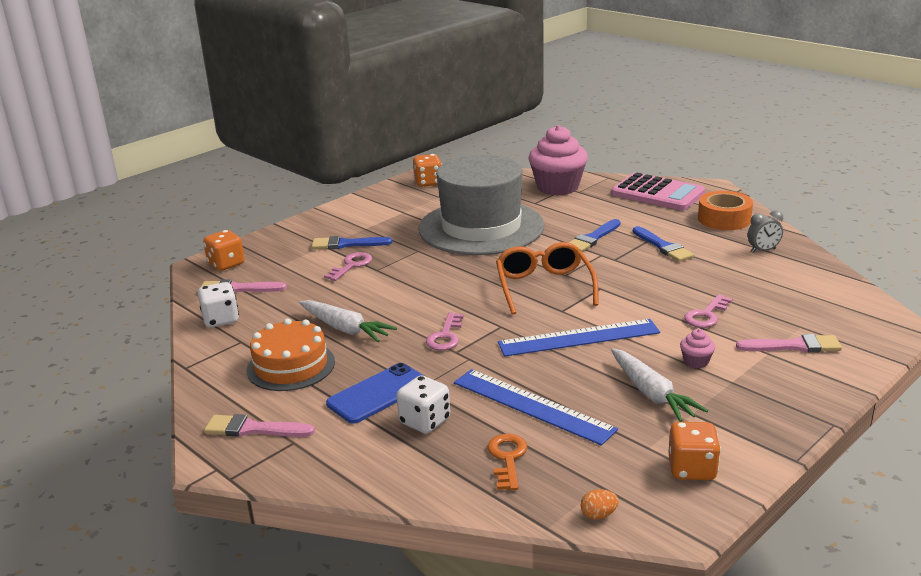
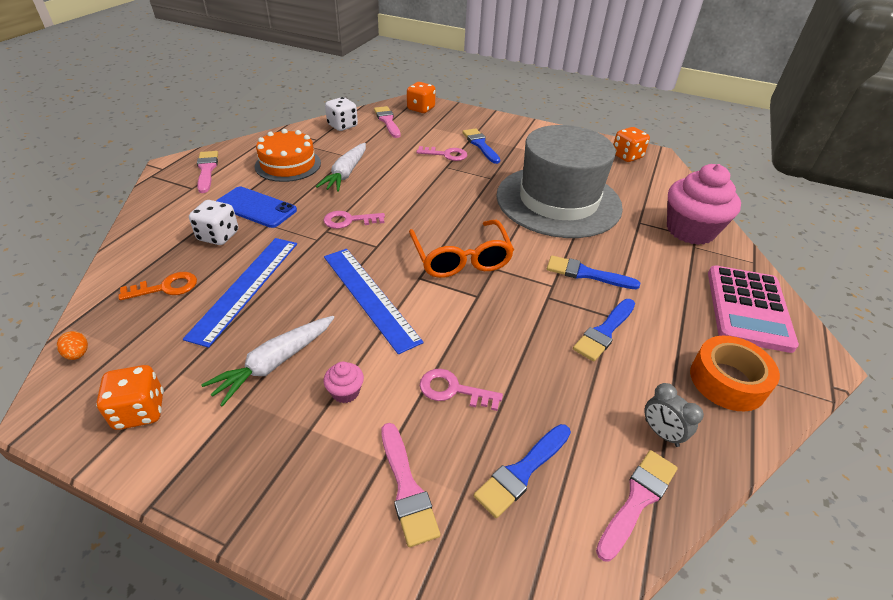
camera: 65 degrees right, 15 degrees up
orange glasses [496,242,599,315] -> orange glasses turned 105 degrees clockwise [409,220,514,278]
none -> blue brush [474,424,571,518]
none -> pink brush [596,450,678,562]

